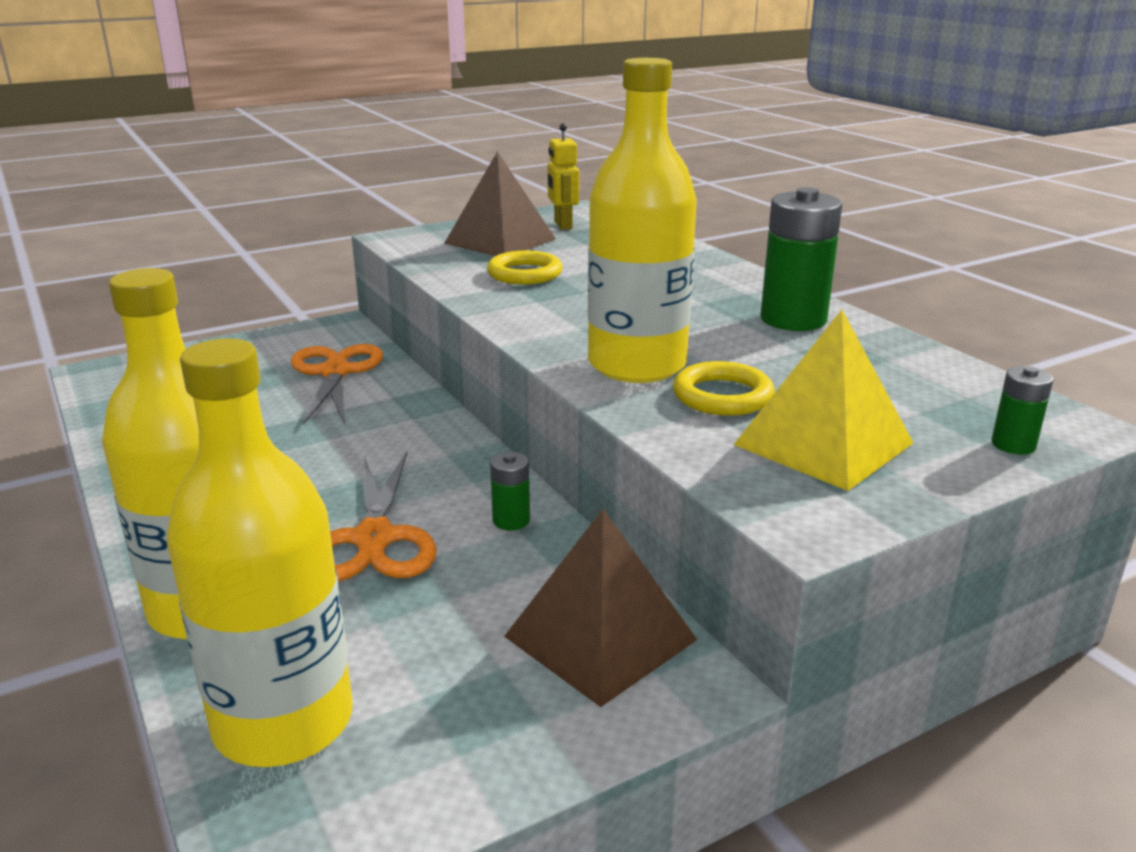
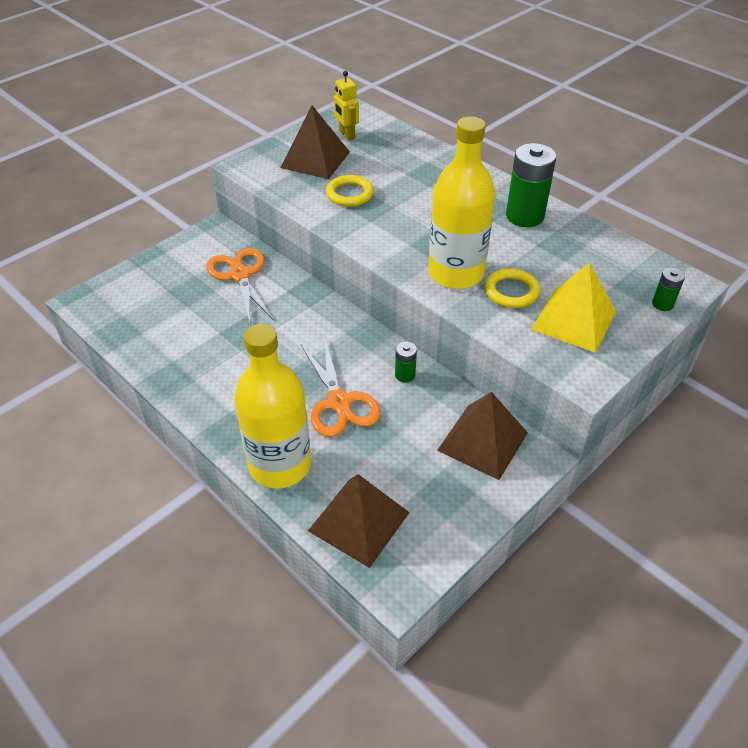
camera: 15 degrees left, 20 degrees up
yellow bottle [167,338,353,767] -> brown pyramid [308,474,410,568]

